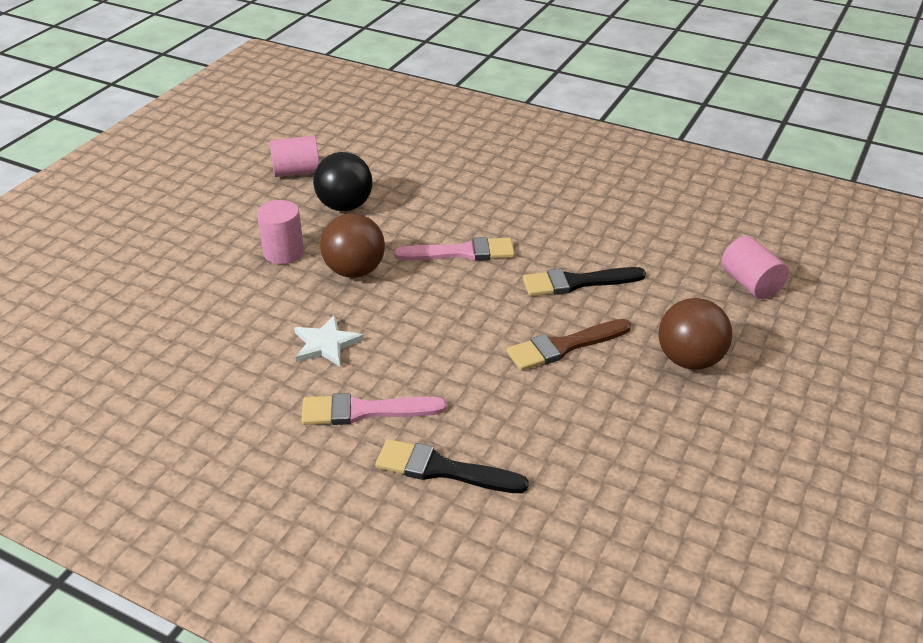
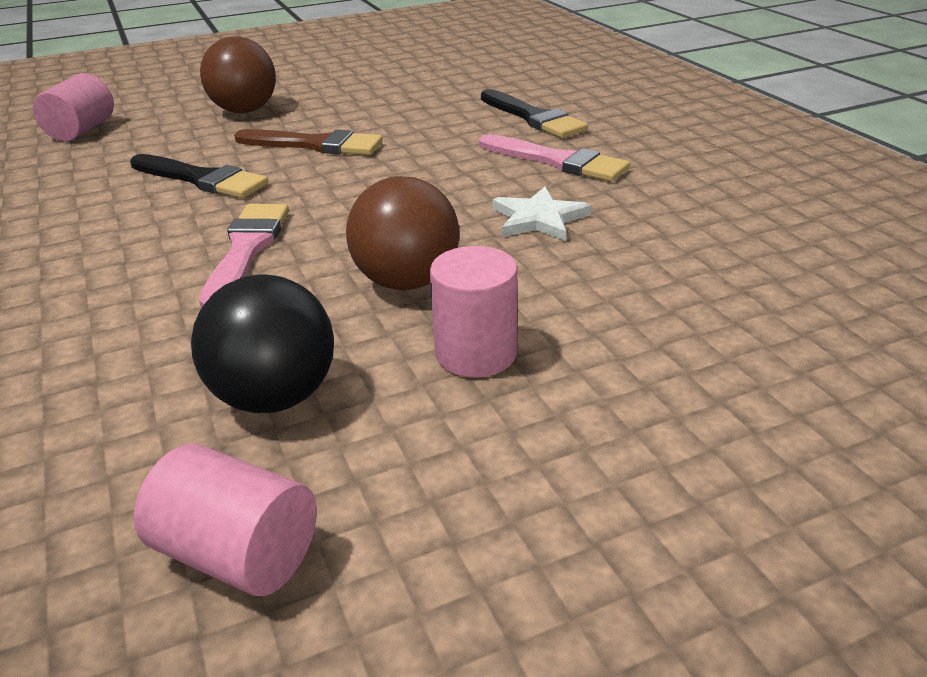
camera: 140 degrees left, 5 degrees down
pink brush [394,237,515,261] -> pink brush turned 60 degrees clockwise [199,204,289,308]

